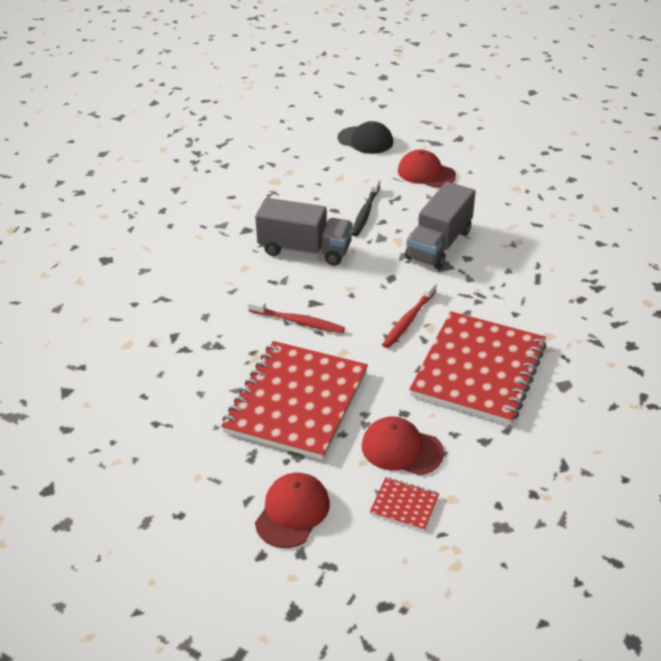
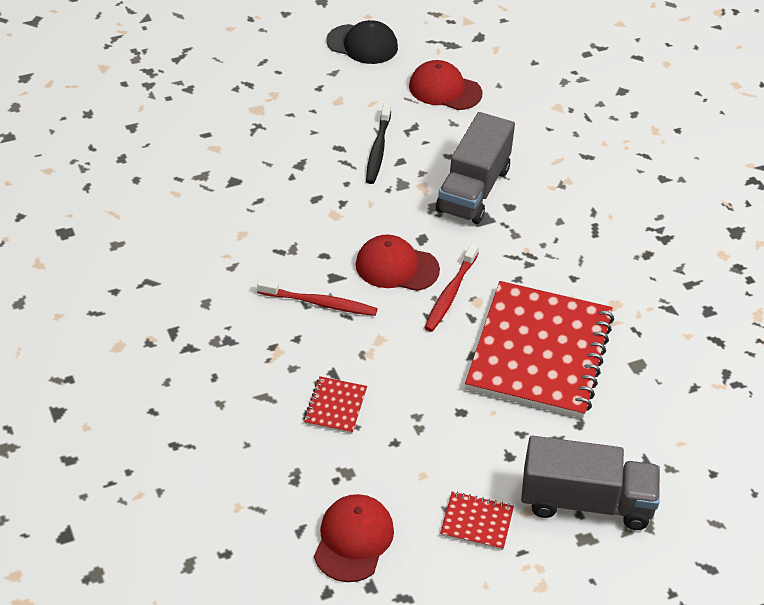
camera: 10 degrees left, 5 degrees up
red notebook [221,341,368,460] -> red notebook [304,376,367,434], size x0.40
grey truck [255,198,353,265] -> grey truck moved to [521,436,660,530]
red cap [362,416,444,475] -> red cap moved to [355,235,440,291]

